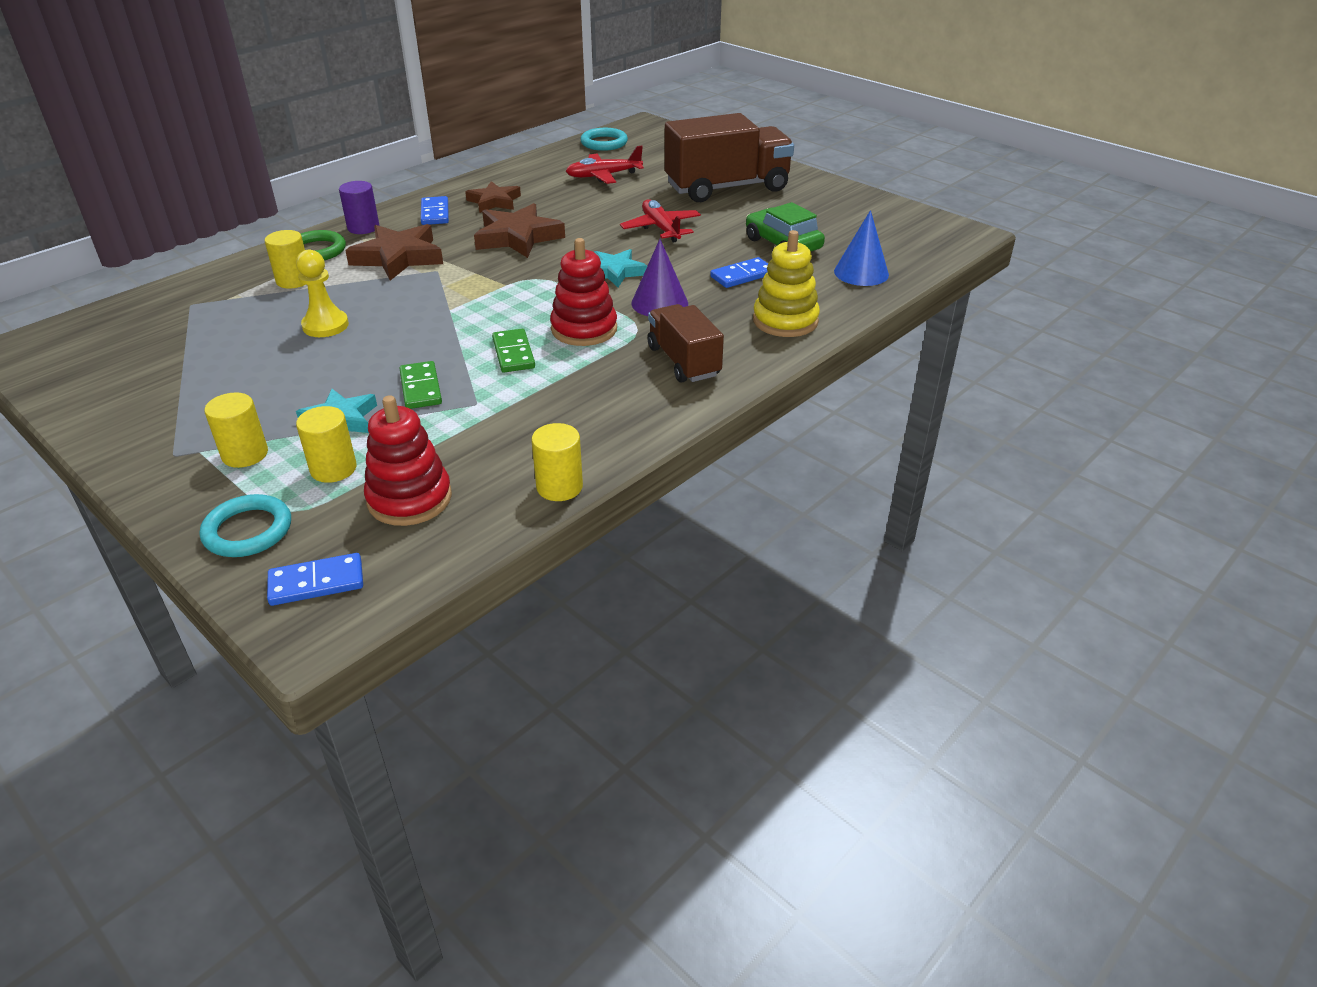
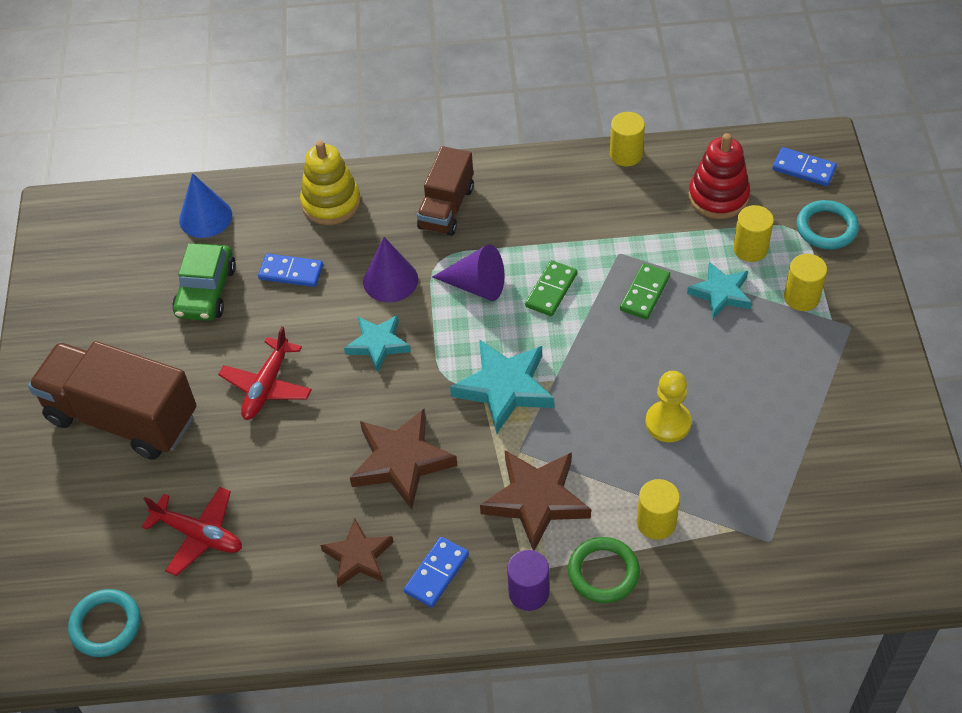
camera: 135 degrees left, 15 degrees up
red stacking toy [550,238,617,346] -> purple cone [432,244,505,301]
none -> turquoise star [450,339,554,434]

